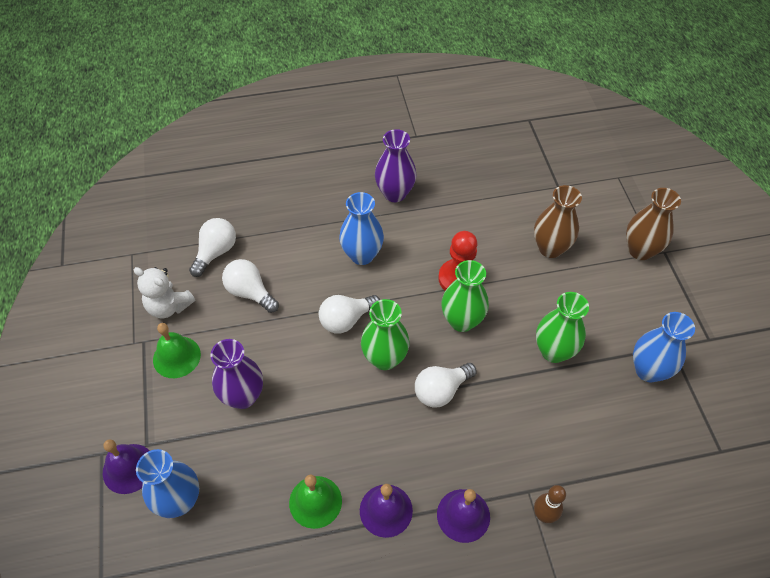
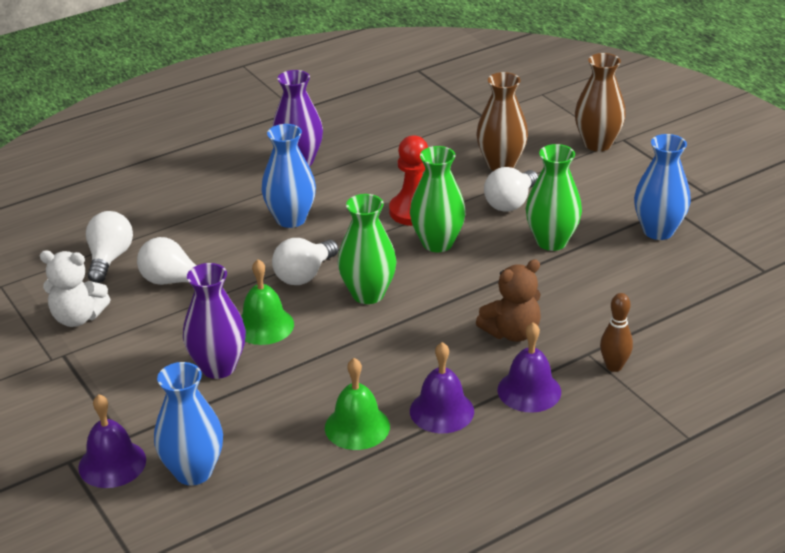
camera: 20 degrees left, 20 degrees down
green bell [153,323,201,378] -> green bell moved to [241,259,294,345]
white light bulb [415,363,477,408] -> white light bulb moved to [484,167,538,212]
none -> brown teddy bear [476,259,541,342]

